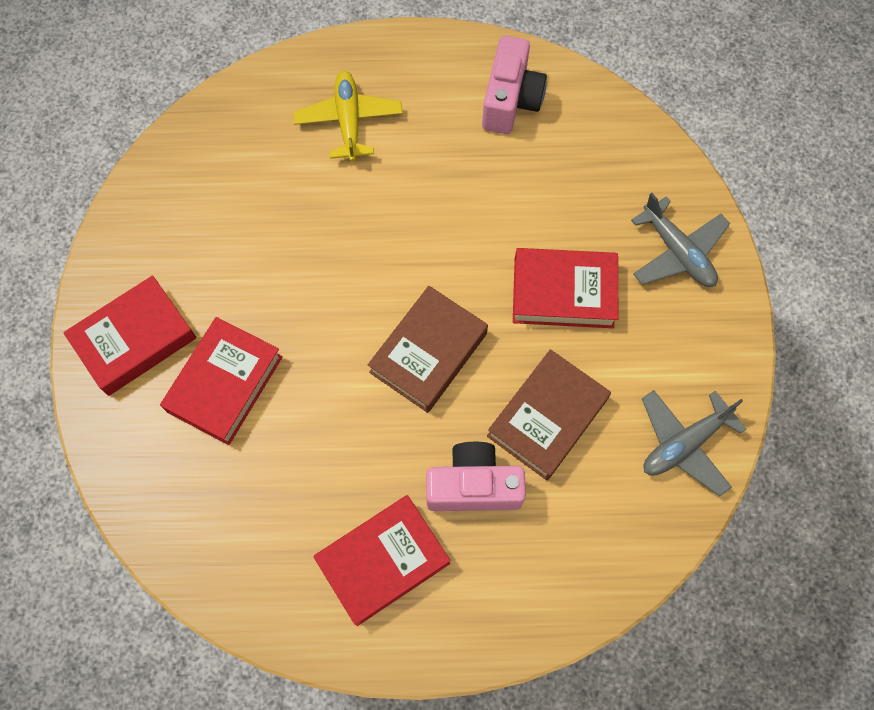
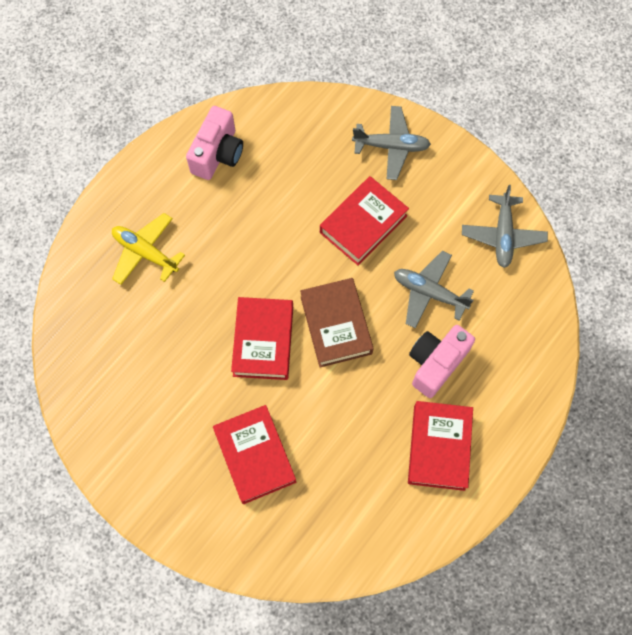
camera: 50 degrees left, 0 degrees up
red book [63,275,196,396] -> red book moved to [231,297,293,380]
pink camera [482,36,547,134] -> pink camera turned 60 degrees clockwise [186,106,243,180]
brown book [487,349,611,480] -> grey plane [394,251,474,329]

